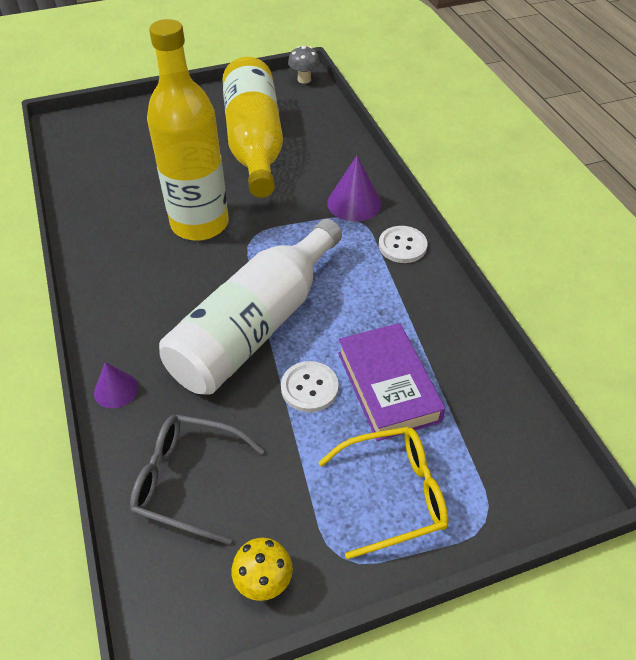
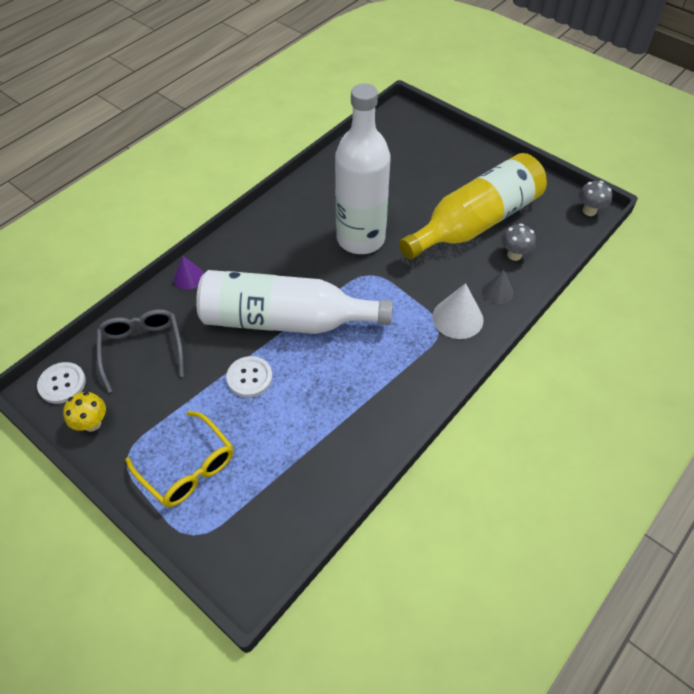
camera: 60 degrees right, 5 degrees up
yellow bottle [147,19,229,241] -> white bottle [335,83,391,254]
purple cone [327,156,382,222] -> white cone [432,283,484,339]
purple book [338,323,445,441] -> none
white button [379,226,428,263] -> white button moved to [37,362,86,404]
none -> grey cone [482,270,514,304]
none -> grey mushroom [501,224,536,261]

